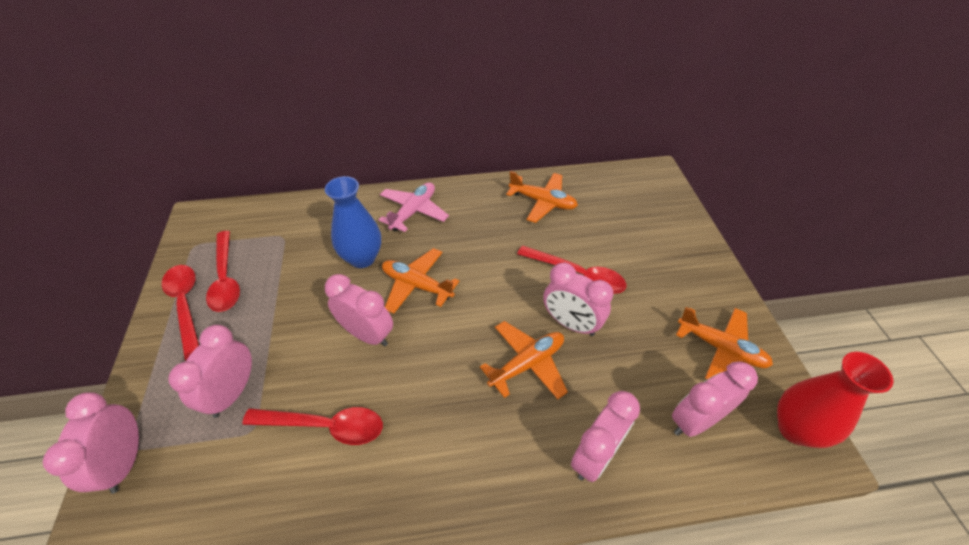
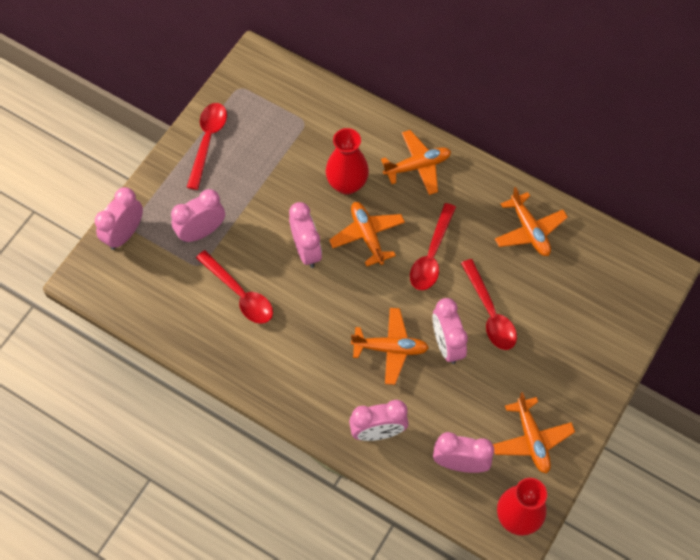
camera: 40 degrees right, 15 degrees up
red spoon [206,231,240,312] -> red spoon moved to [410,203,456,290]
blue vase [325,176,381,268] -> red vase [326,128,369,195]
pink plane [379,182,449,232] -> orange plane [381,130,451,195]

